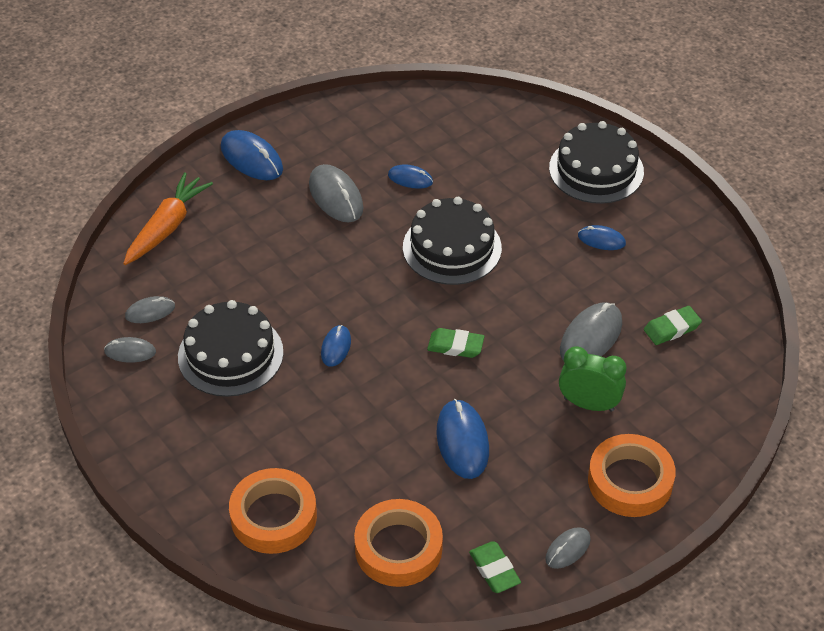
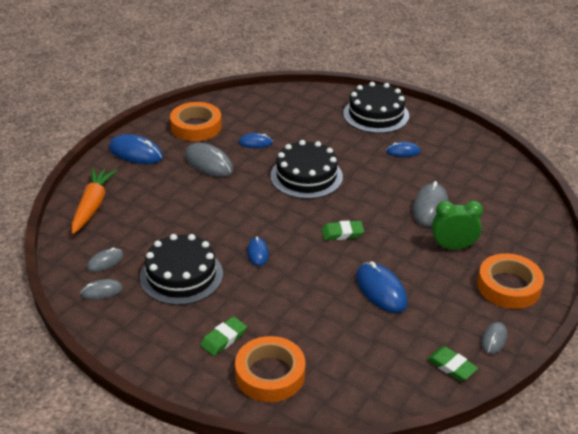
camera: 20 degrees left, 10 degrees down
orange tape [354,499,443,587] -> orange tape moved to [170,102,222,141]
green eraser [644,306,702,345] -> green eraser moved to [200,316,247,356]

